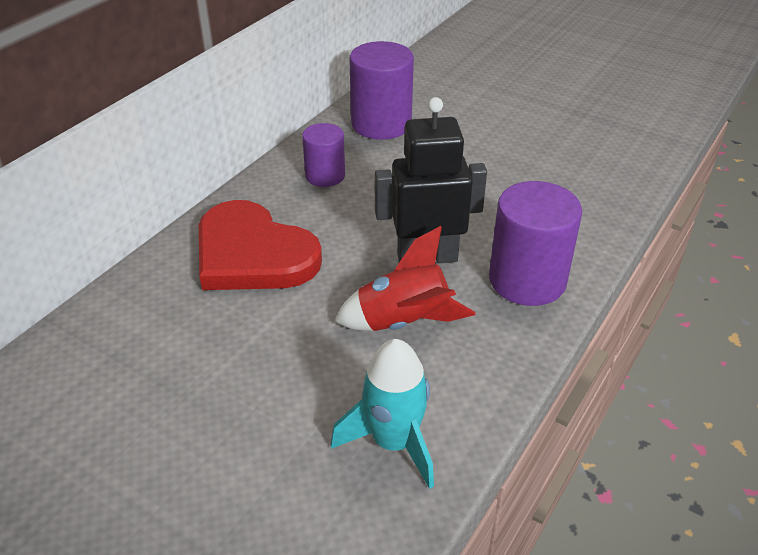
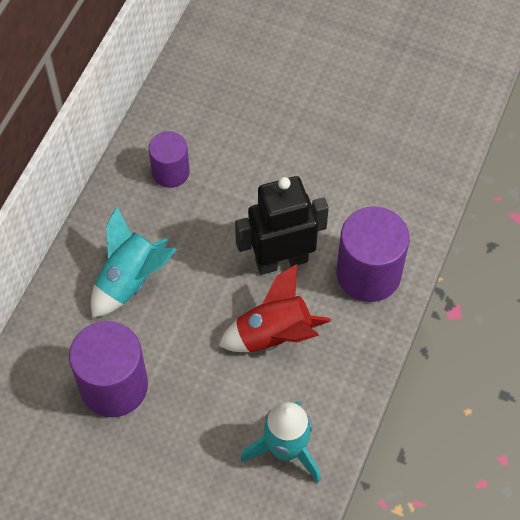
camera: 10 degrees left, 20 degrees up
red heart [199,200,322,290] -> turquoise rocket [91,206,177,318]
purple cylinder [349,41,414,140] -> purple cylinder moved to [69,321,148,417]

